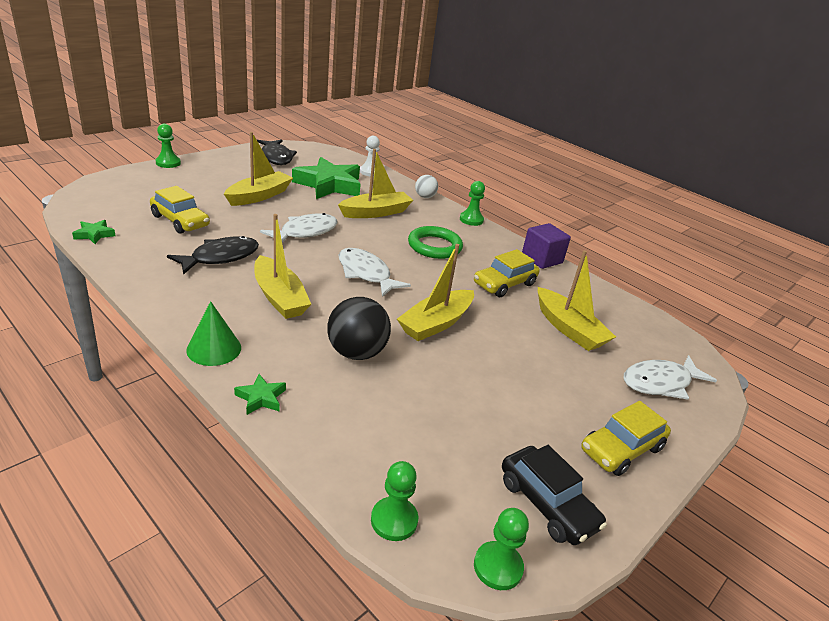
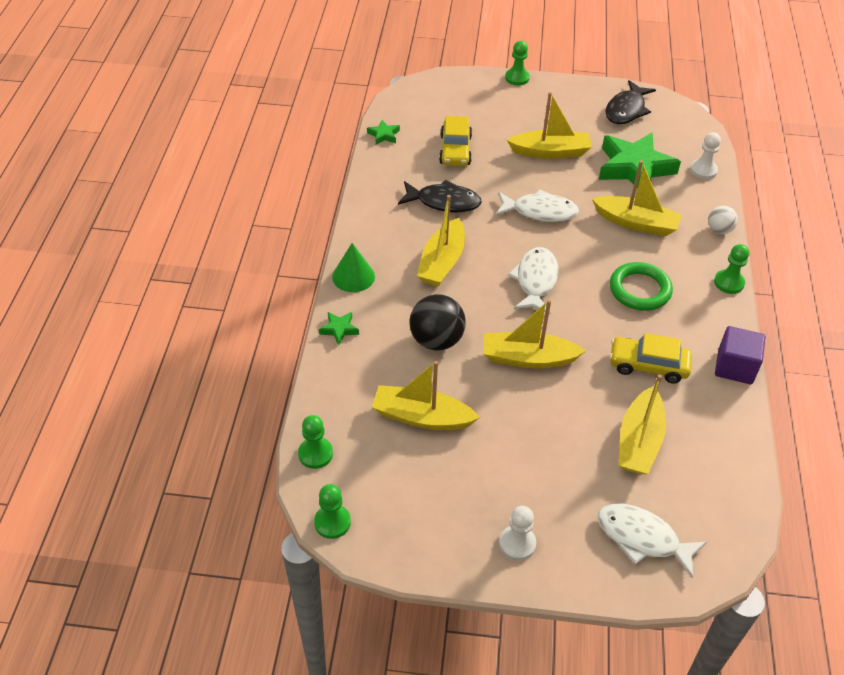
camera: 55 degrees right, 15 degrees up
black car [502,445,607,545] -> none
yellow car [581,401,671,476] -> white pawn [499,506,536,561]
none -> yellow boat [372,361,480,430]

